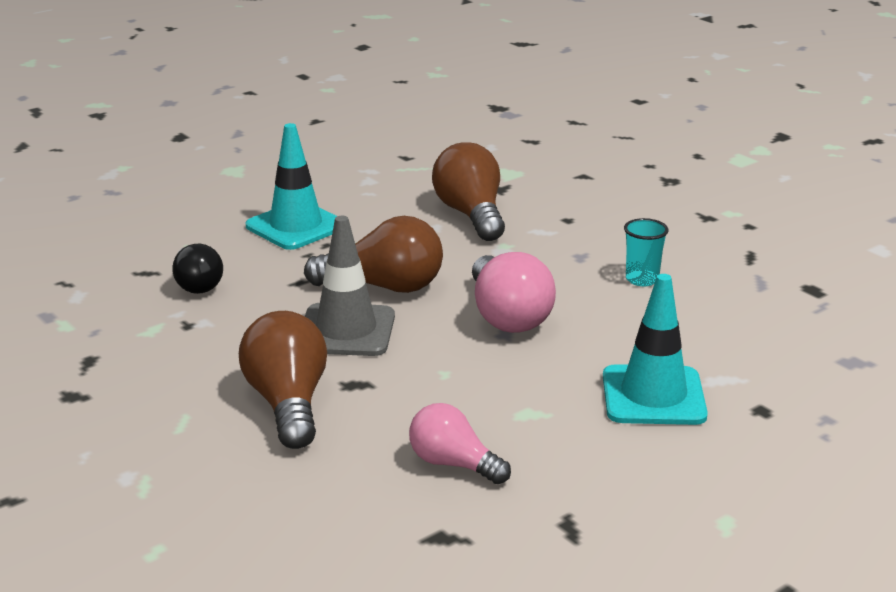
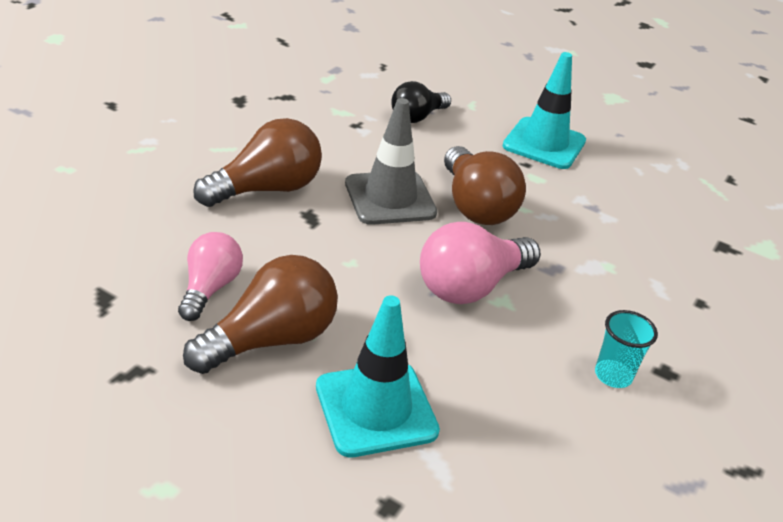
camera: 65 degrees right, 10 degrees up
brown light bulb [432,142,505,241] -> brown light bulb moved to [183,255,338,374]

